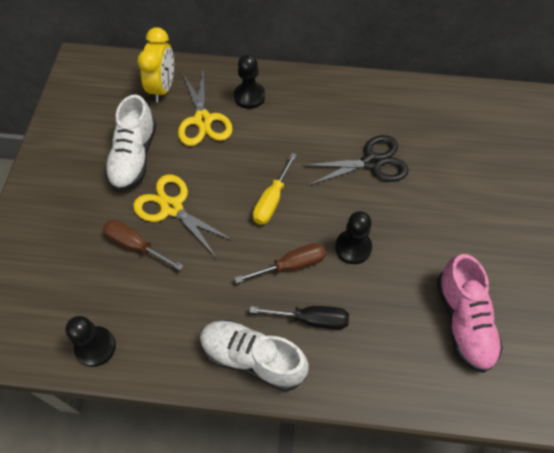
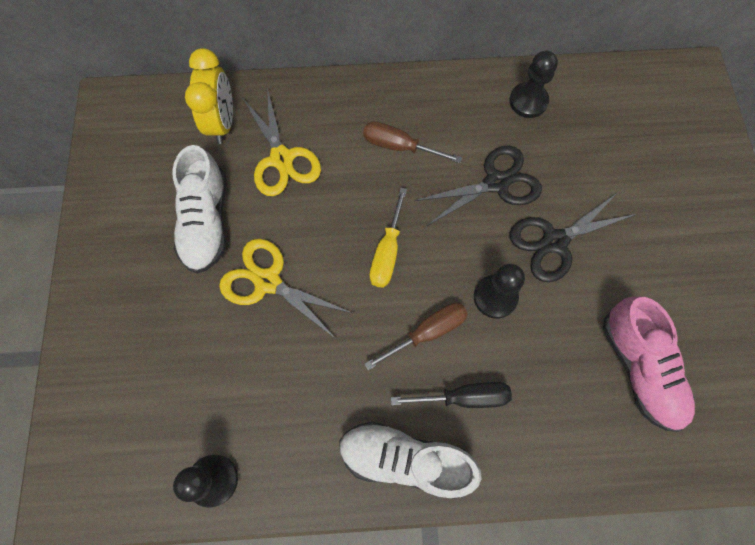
camera: 10 degrees left, 10 degrees up
brown screwdriver [103,220,184,270] -> brown screwdriver moved to [363,121,462,163]
black pawn [234,54,265,109] -> black pawn moved to [509,51,558,118]
none -> black scissors [509,193,637,282]

